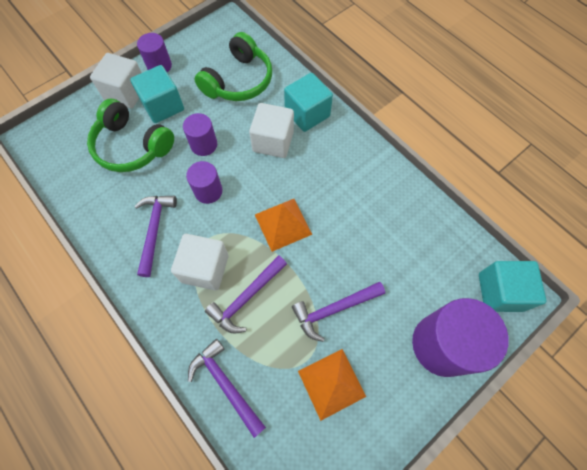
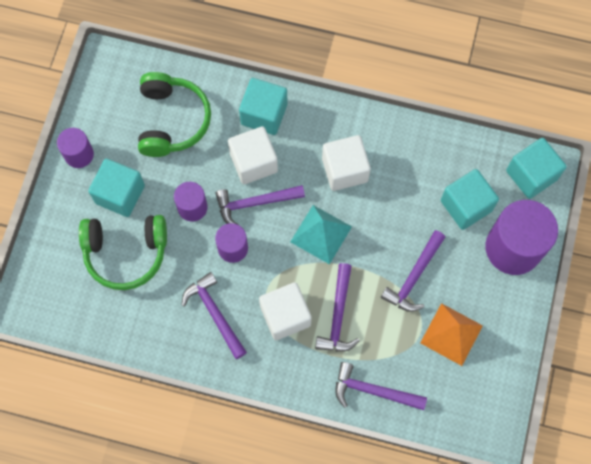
camera: 35 degrees left, 5 degrees up
white cube [90,53,142,108] -> white cube moved to [322,135,371,191]
orange pyramid [255,199,312,252] -> turquoise pyramid [290,205,352,264]
none -> purple hammer [215,185,305,224]
none -> turquoise cube [441,169,499,230]

